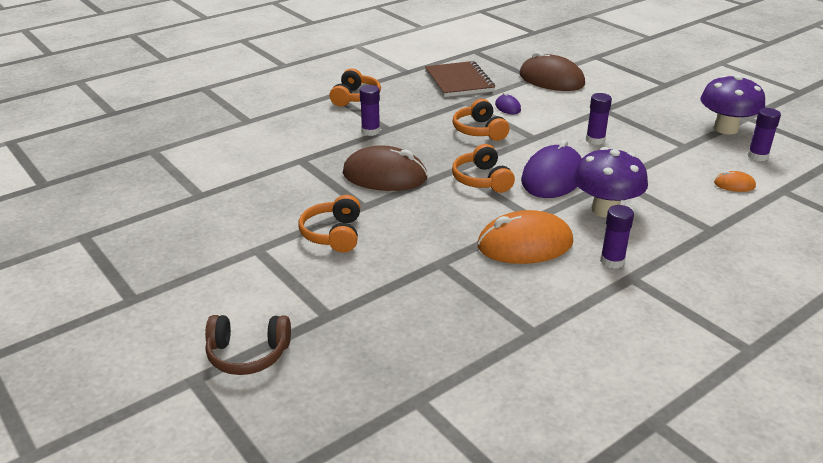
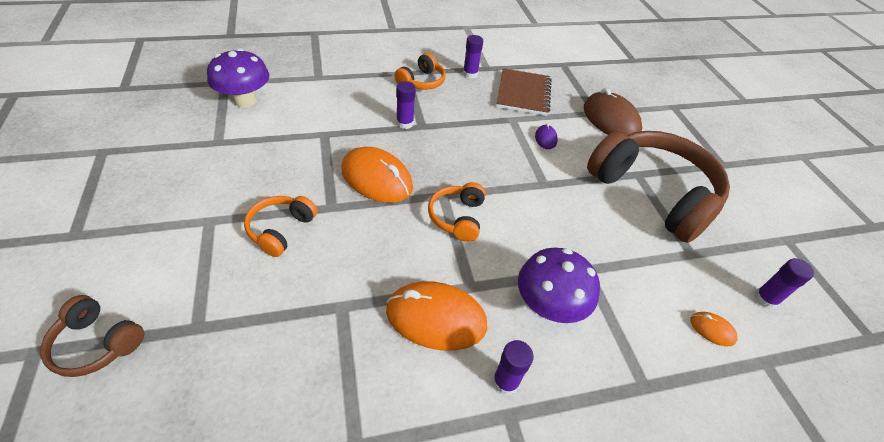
camera: 20 degrees right, 15 degrees up
brown mouse [343,145,428,191] -> orange mouse [341,147,413,203]
orange headphones [453,99,510,141] -> none
purple mouse [521,140,582,198] -> none
purple glue stick [586,93,612,145] -> purple glue stick moved to [463,35,483,79]
purple mushroom [700,75,765,134] -> purple mushroom moved to [207,48,269,107]
none -> brown headphones [587,131,730,243]

